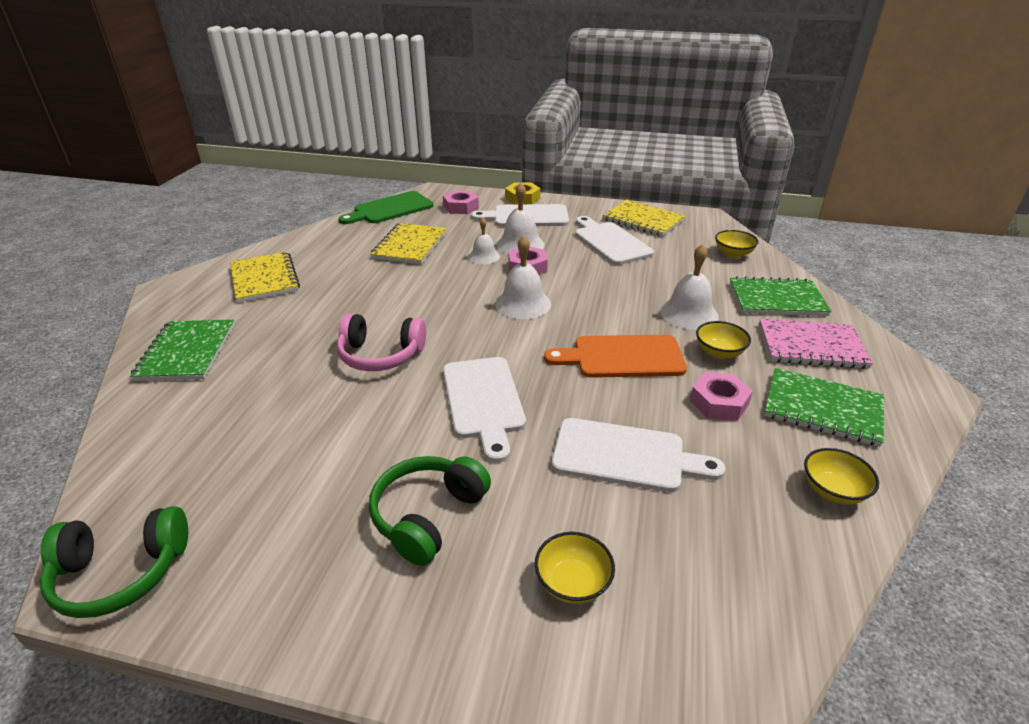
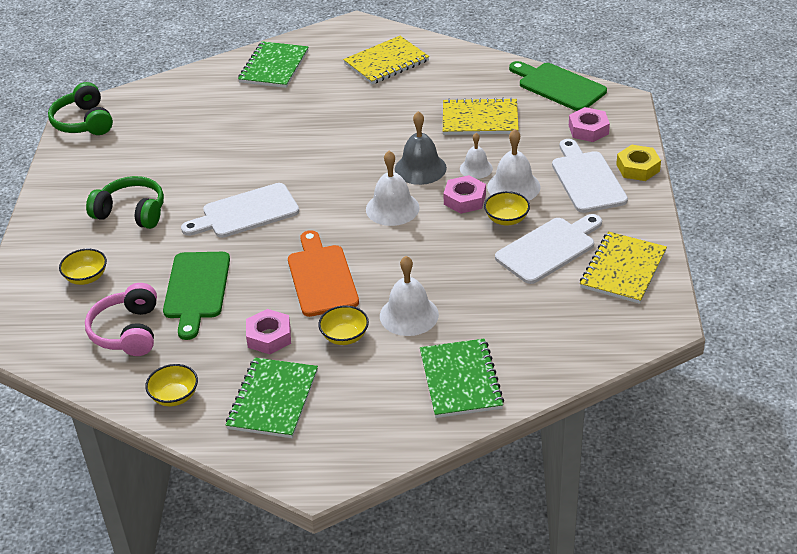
camera: 80 degrees right, 5 degrees up
green notebook [130,320,235,381] -> green notebook turned 60 degrees counterclockwise [238,41,308,88]
pink headphones [337,313,426,371] -> pink headphones moved to [85,283,157,356]
white cutting board [552,418,726,492] -> green cutting board [163,252,230,340]
yellow bowl [715,230,759,258] -> yellow bowl moved to [484,191,530,226]
pink notebook [759,319,873,369] -> none
none -> grey bell [395,111,447,185]

